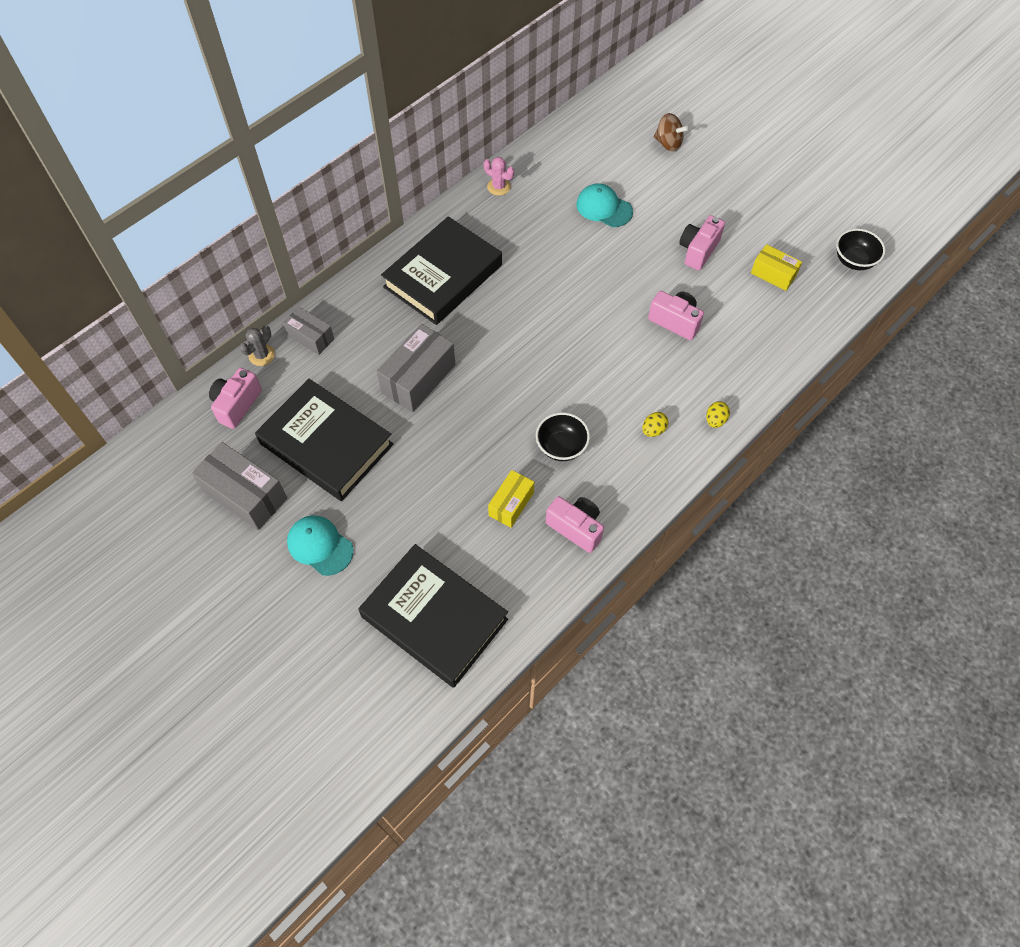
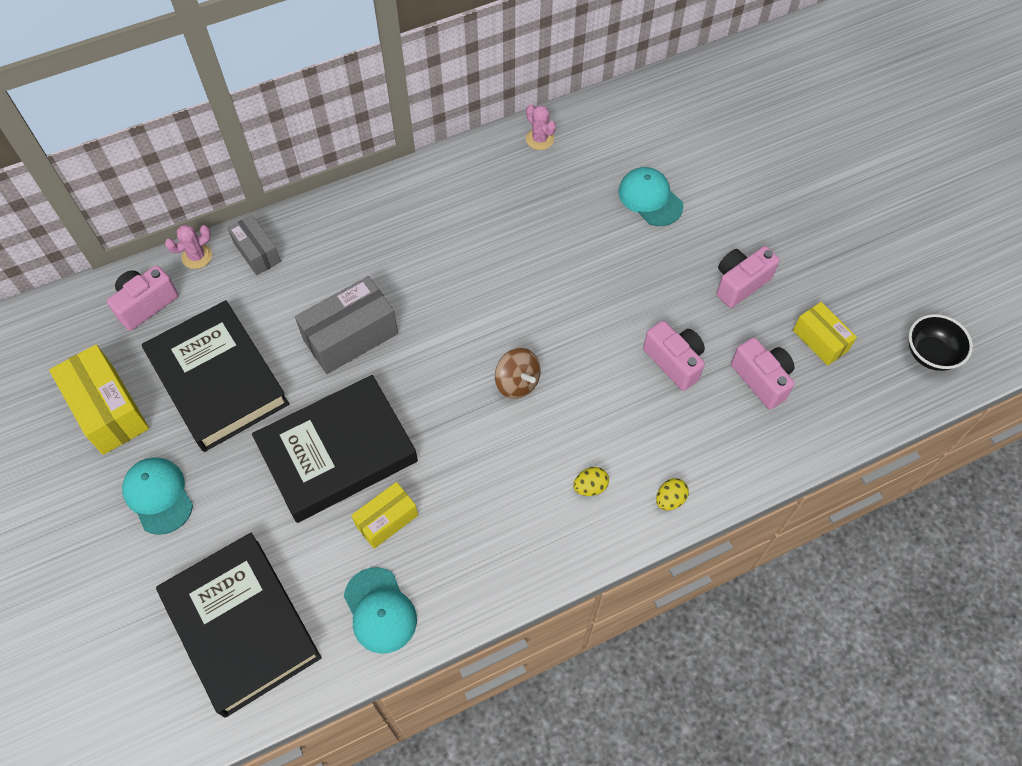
camera: 20 degrees right, 0 degrees up
grey box [192,442,287,530] -> yellow box [49,344,149,455]
grey cactus [239,325,275,366] -> pink cactus [165,225,212,269]
black book [381,216,502,325] -> black book moved to [252,375,418,523]
black bowl [536,412,590,461] -> none
pink camera [546,496,604,553] -> pink camera moved to [731,337,795,409]
brown spinning top [654,113,689,152] -> brown spinning top moved to [495,348,541,399]
none -> turquoise cap [344,567,417,654]

